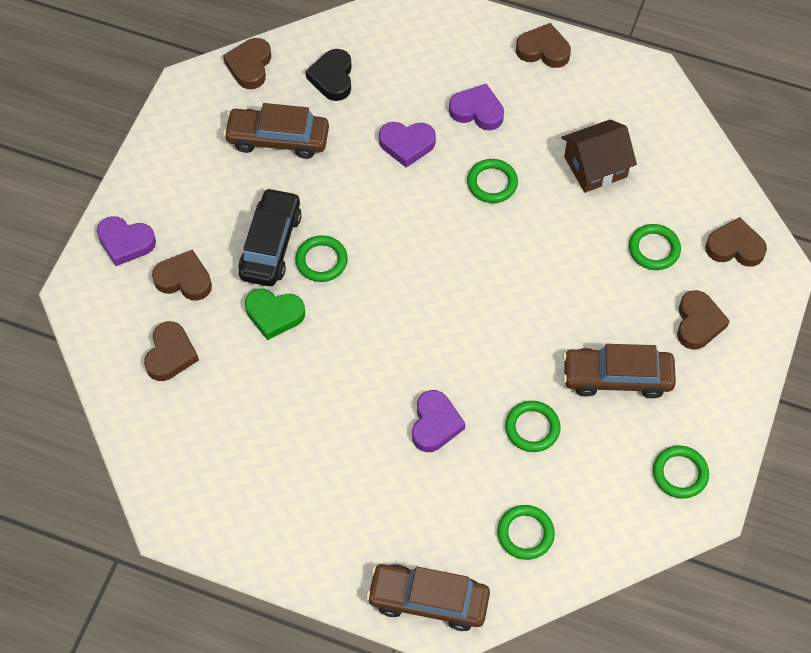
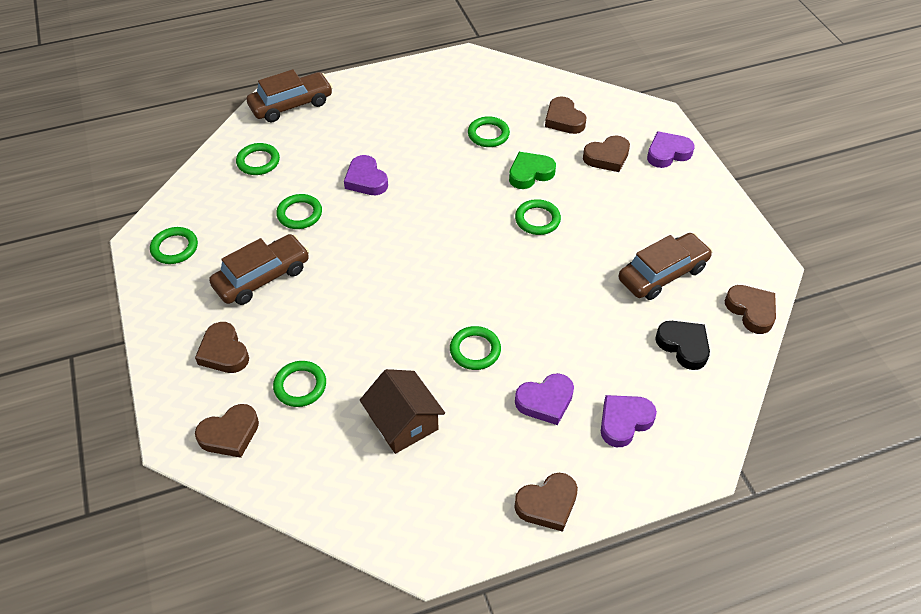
camera: 140 degrees right, 10 degrees down
black car [238,188,302,286] -> none
purple heart [379,122,436,167] -> purple heart moved to [601,395,657,447]
brown house [561,119,637,193] -> brown house turned 60 degrees counterclockwise [360,369,445,454]
none -> green ring [468,116,510,147]

